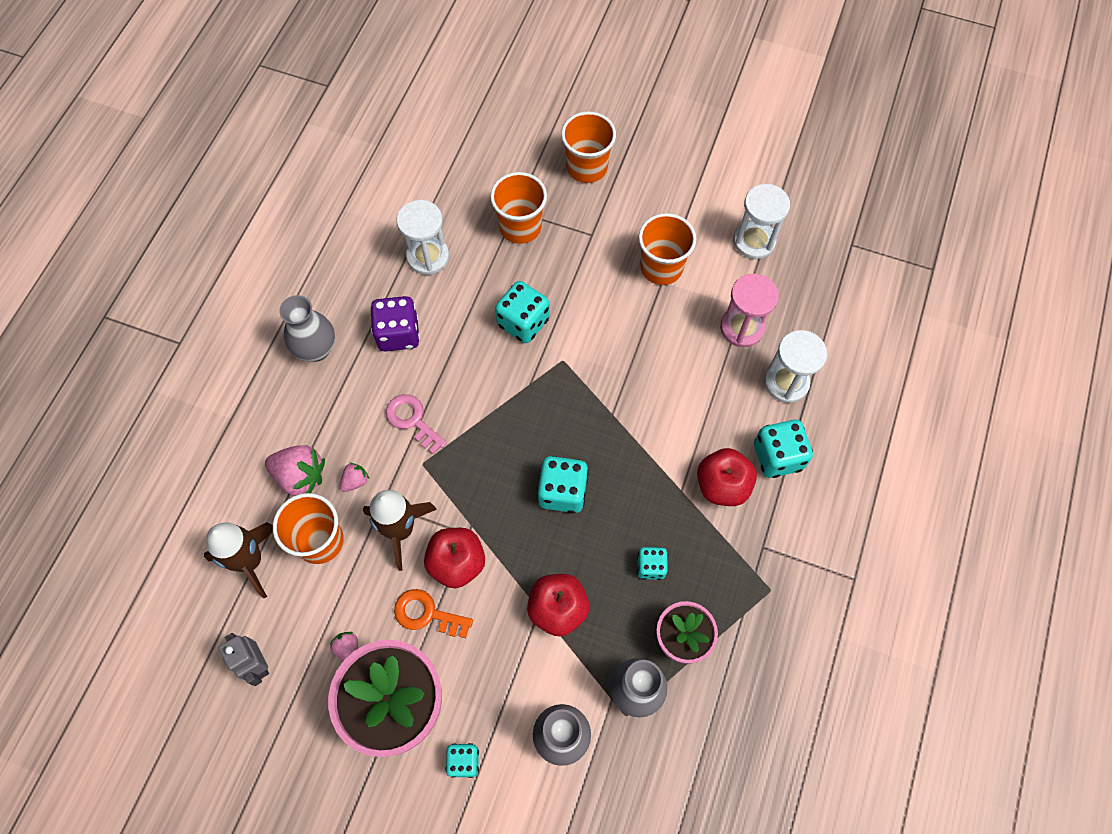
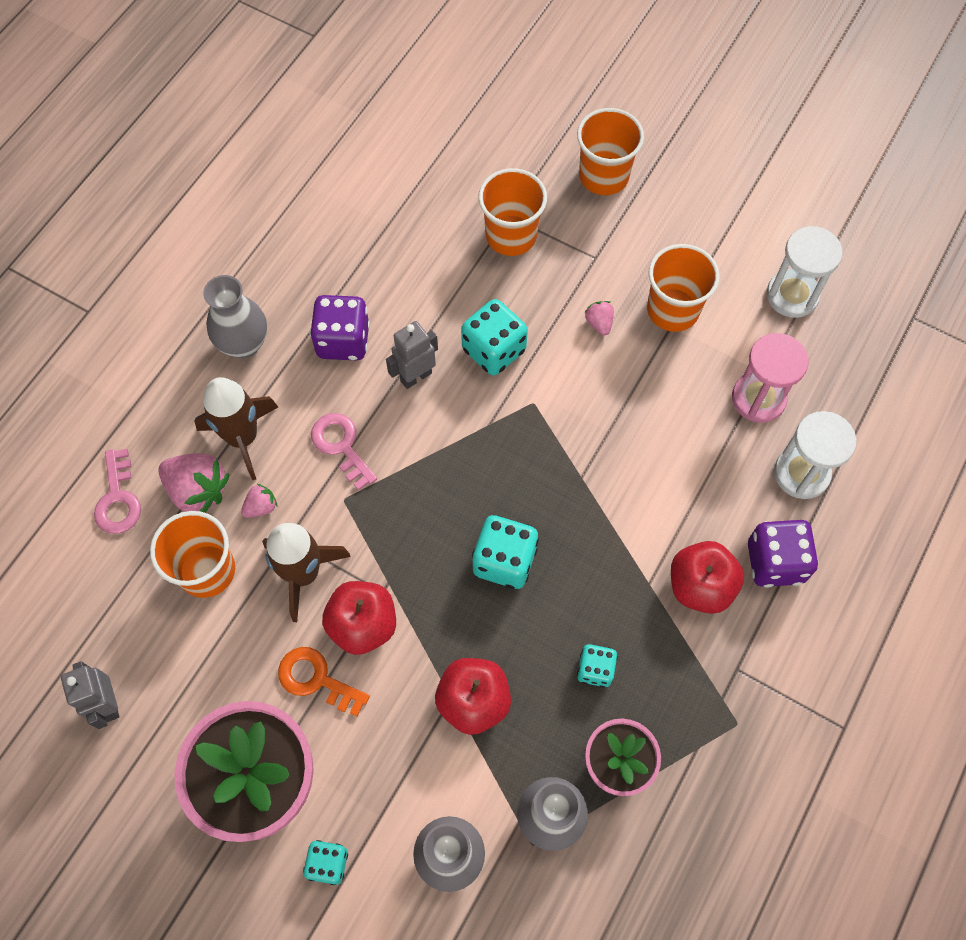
camera: 10 degrees right, 0 degrees up
brown rocket [204,522,273,598] -> brown rocket moved to [194,377,278,480]
pink strawberry [329,632,358,661] -> pink strawberry moved to [584,301,614,335]
white hourglass [397,200,449,275] -> none
turquoise dice [754,419,813,478] -> purple dice [748,520,819,588]
none -> pink key [94,449,141,534]
none -> grey robot [386,321,438,389]

